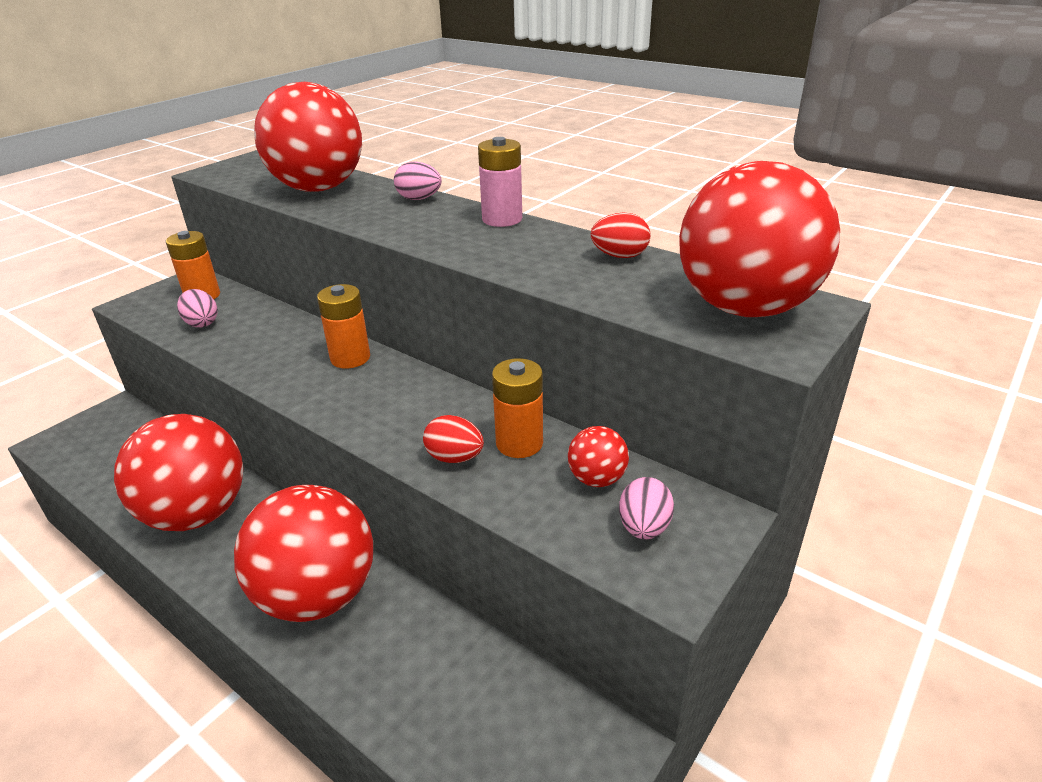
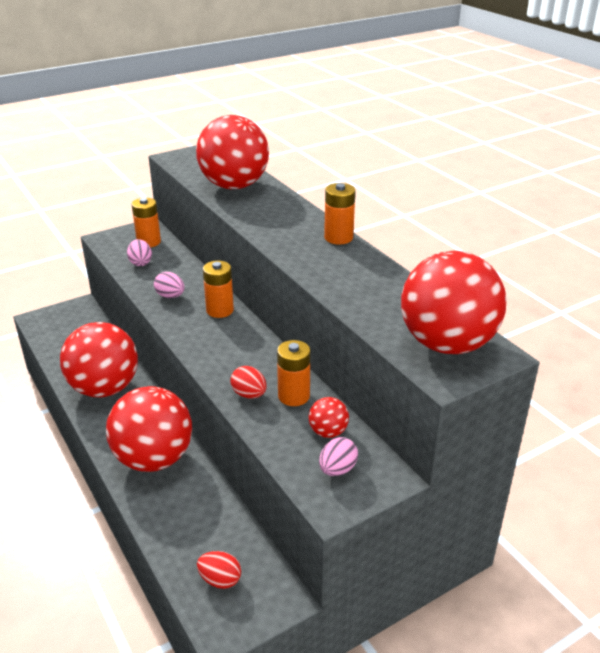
camera: 20 degrees right, 0 degrees up
pink egg [394,162,442,200] -> pink egg moved to [154,272,184,298]
pink battery [478,137,522,227] -> orange battery [324,183,355,244]
red egg [591,213,650,258] -> red egg moved to [197,551,241,589]

